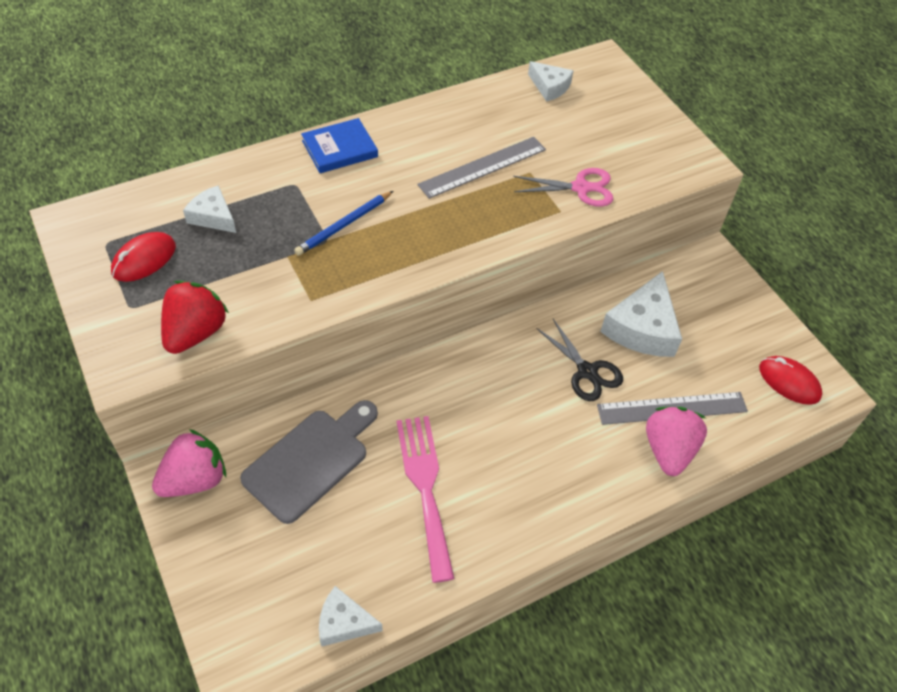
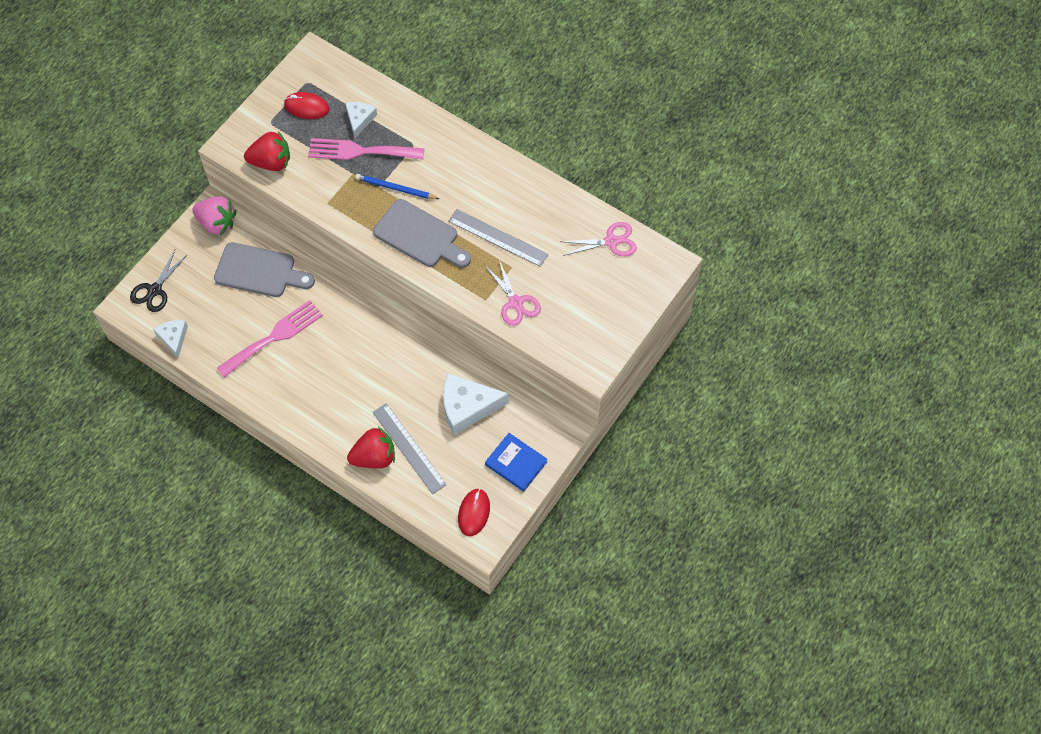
camera: 65 degrees right, 10 degrees up
blue book [301,118,378,173] -> blue book moved to [485,433,548,492]
white cheese [528,61,574,102] -> pink scissors [560,222,637,256]
black scissors [536,319,623,401] -> black scissors moved to [130,250,188,312]
pink strawberry [646,407,707,476] -> red strawberry [347,427,395,469]
none -> pink fork [308,138,424,160]
none -> grey cutting board [373,199,471,268]

